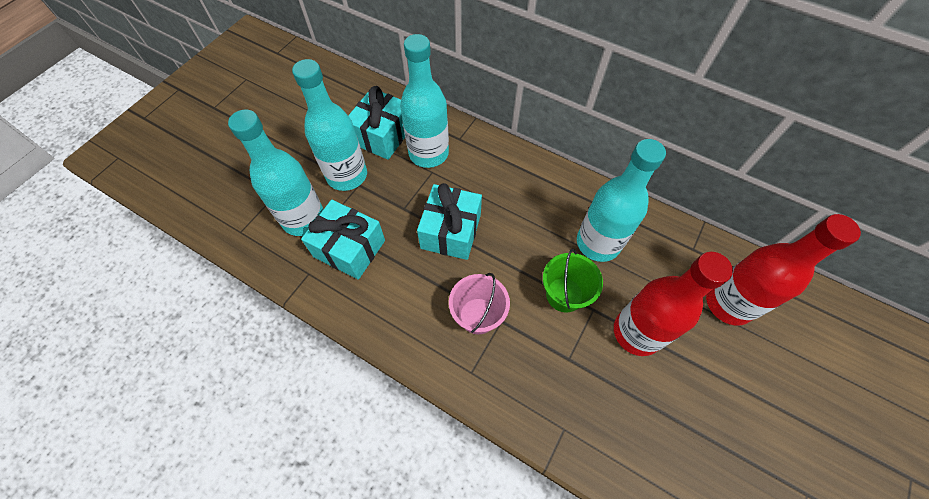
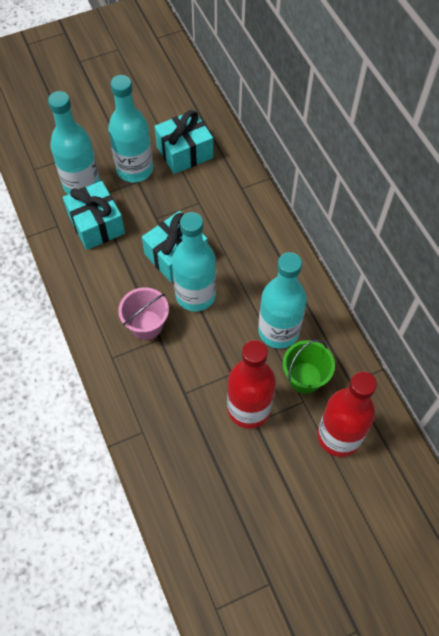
camera: 35 degrees right, 0 degrees up
turquoise bottle [400,34,449,168] -> turquoise bottle moved to [172,212,216,311]
green bucket [543,249,603,312] -> green bucket moved to [283,340,335,394]

